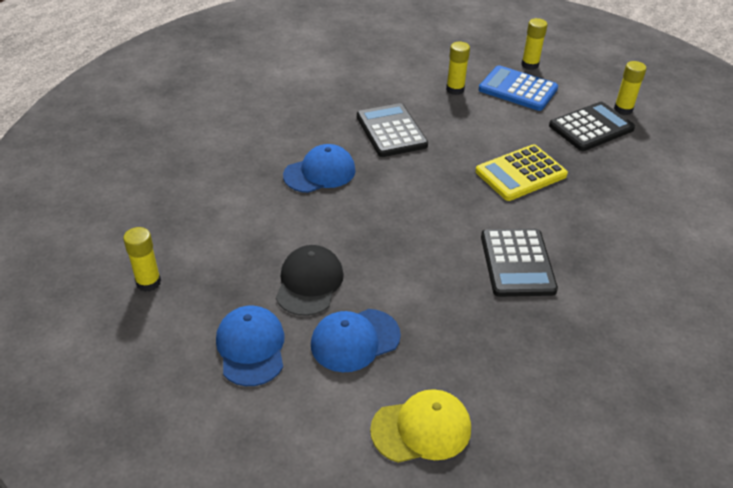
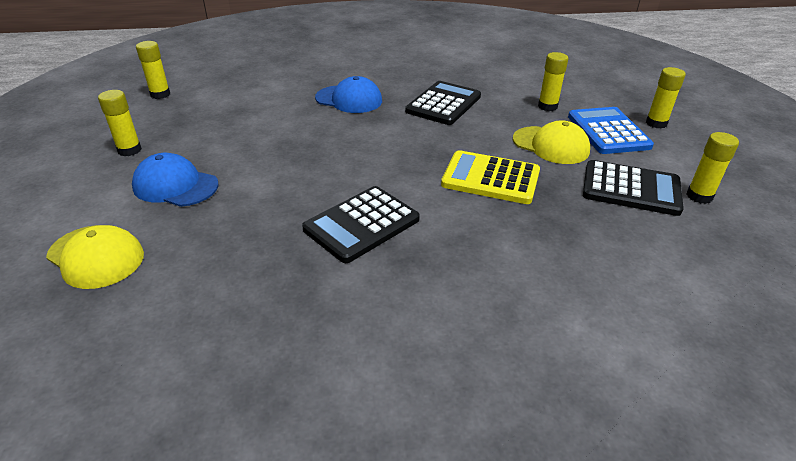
camera: 50 degrees right, 5 degrees down
blue cap [216,306,285,386] -> yellow glue stick [98,90,142,156]
black cap [276,245,344,316] -> none
none -> yellow cap [513,120,590,164]

